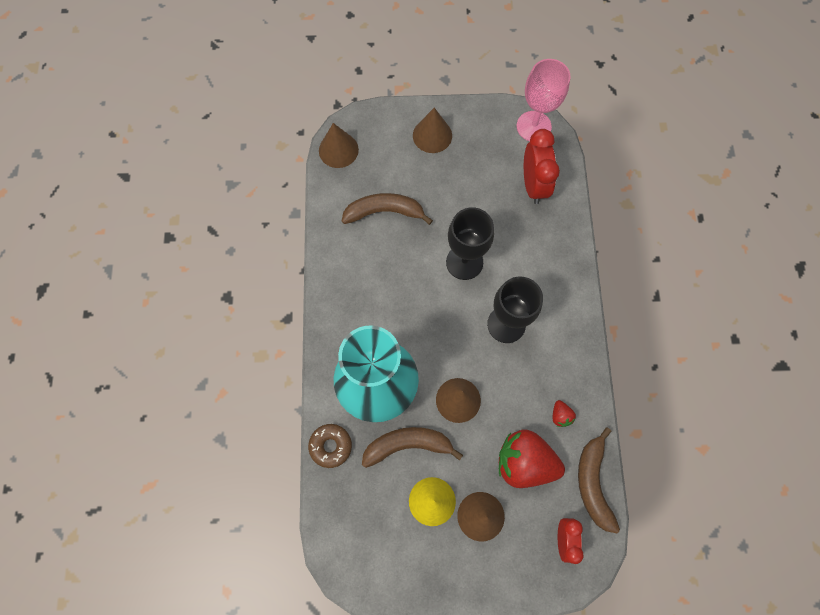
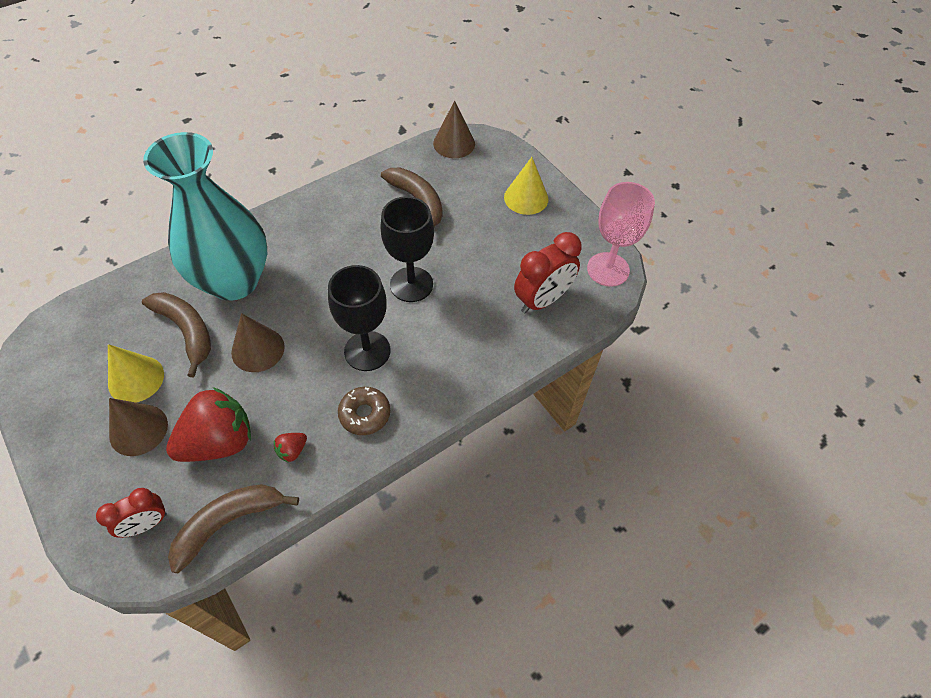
camera: 55 degrees right, 15 degrees down
brown donut [308,424,352,468] -> brown donut moved to [338,387,390,435]
brown cone [413,108,452,153] -> yellow cone [504,157,548,215]
red strawberry [499,429,565,488] -> red strawberry turned 75 degrees clockwise [166,387,251,462]

